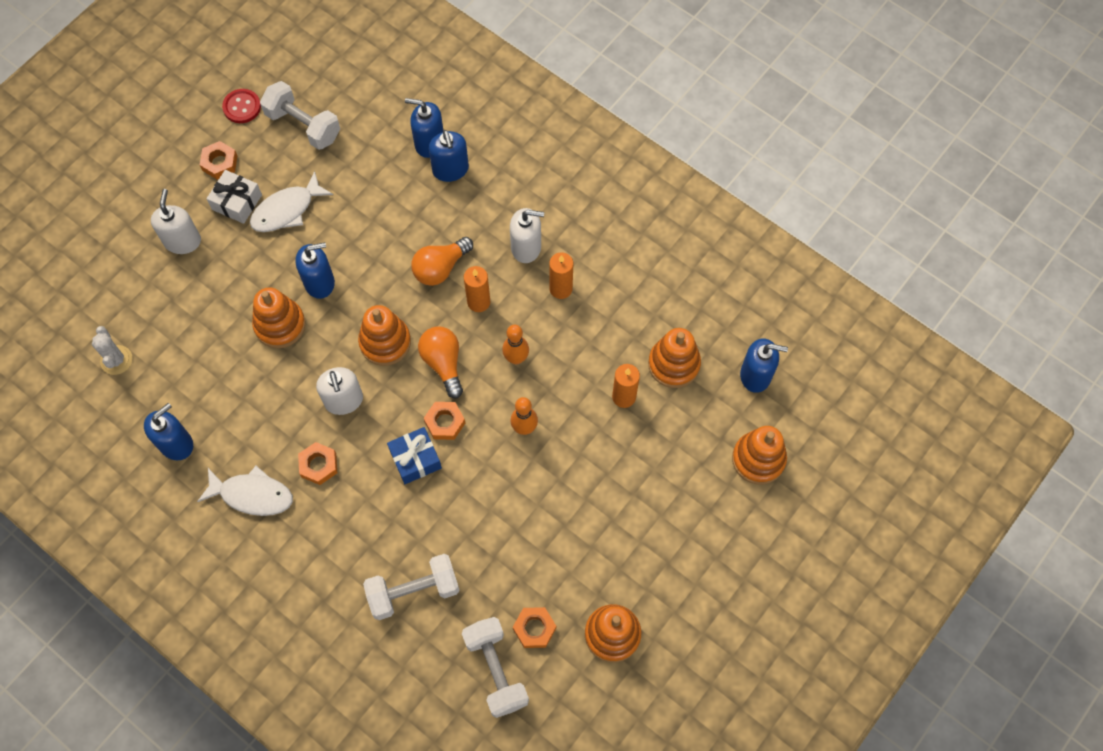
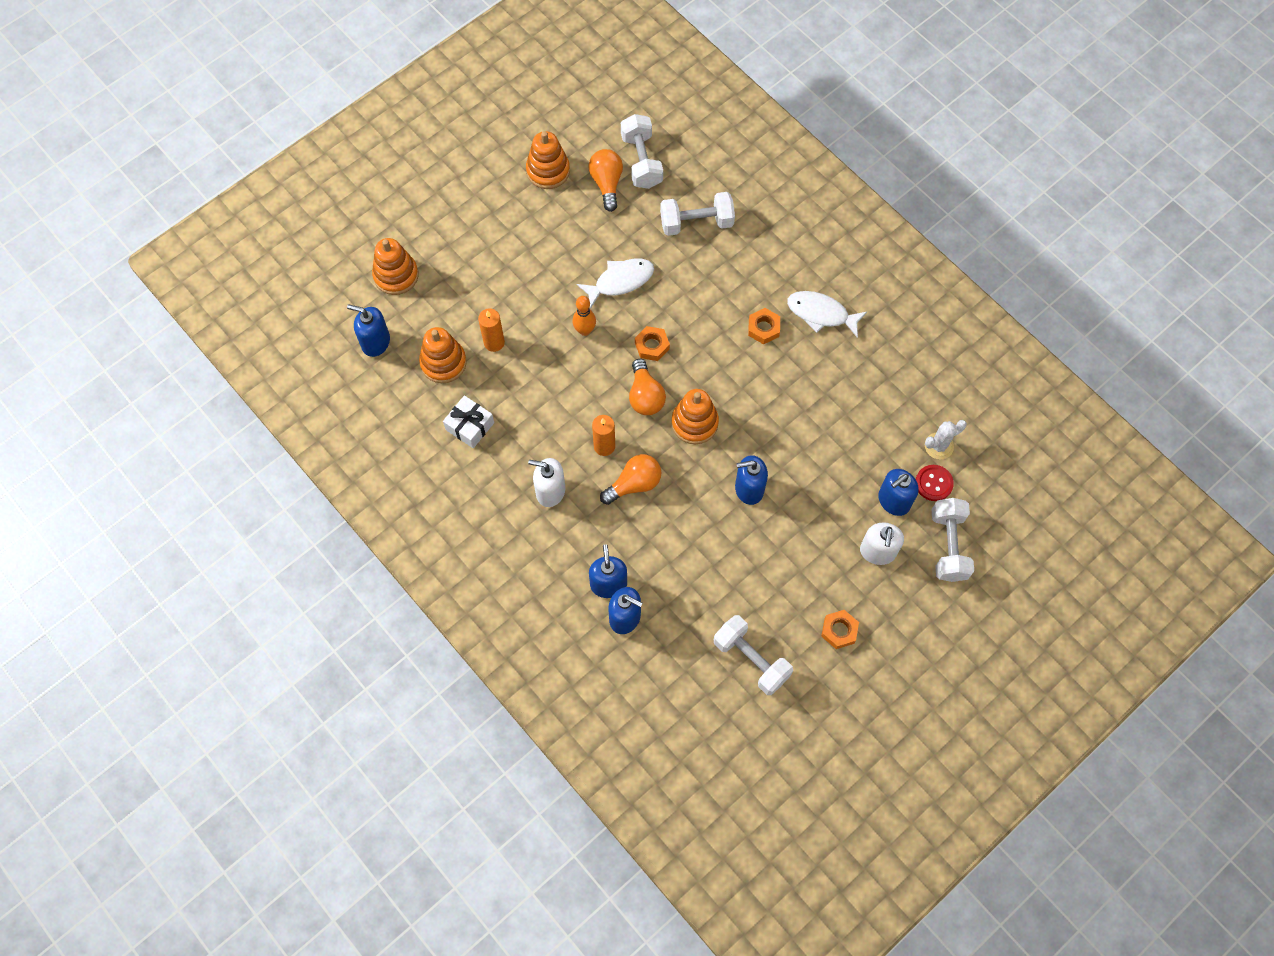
camera: 170 degrees left, 0 degrees up
white cactus [92,326,132,375] -> white cactus turned 75 degrees clockwise [925,420,967,459]
blue soap dispenser [144,403,193,460] -> blue soap dispenser moved to [878,469,919,516]
white gift [206,170,262,224] -> white gift moved to [443,395,494,448]
red button [222,89,261,123] -> red button moved to [916,465,954,501]
white fish [250,171,333,232] -> white fish moved to [577,258,654,309]
orange stacking toy [252,287,306,348] -> none
white soap dispenser [316,367,363,415] -> none
blue gift [387,427,442,484] -> none
orange bowling pin [502,325,529,364] -> none
orange nut [513,607,556,648] -> orange light bulb [588,149,623,212]
orange candle [549,252,573,299] -> none
none -> white dumbbell [932,498,974,582]

